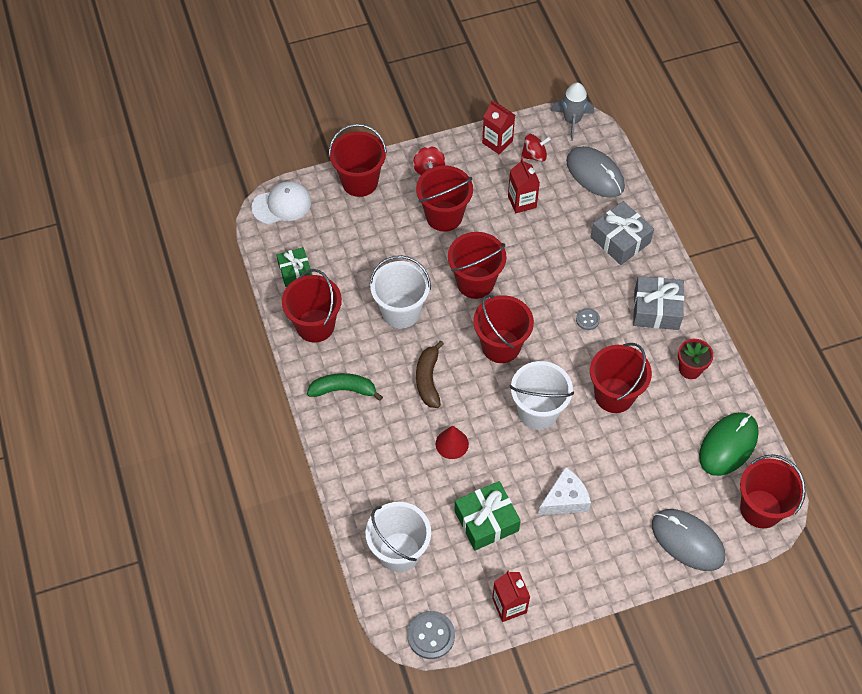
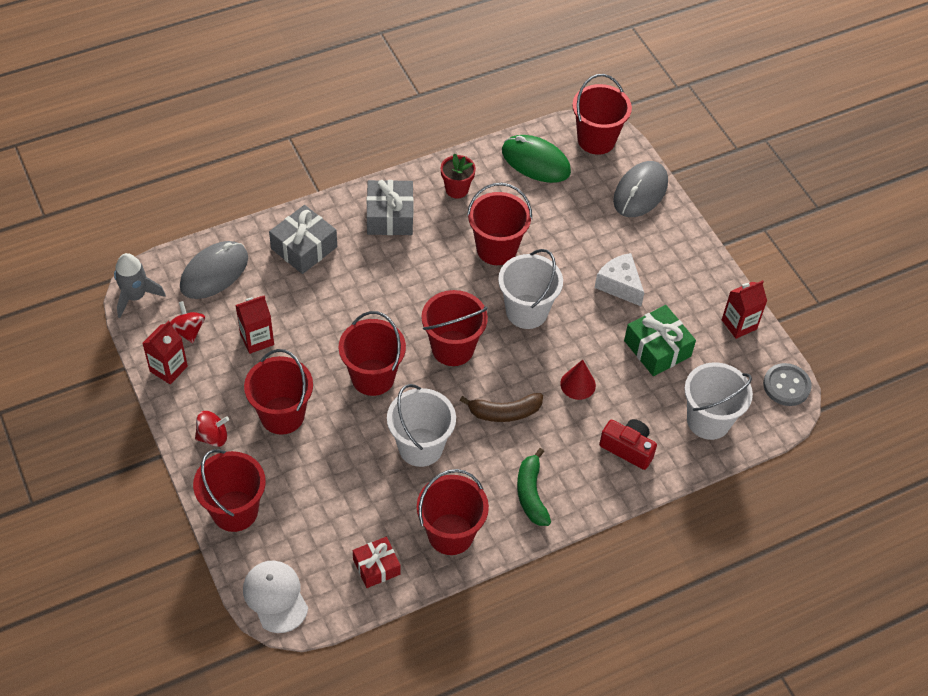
camera: 100 degrees left, 5 degrees down
green gift [277,247,312,287] -> red gift [353,537,401,588]
grey button [576,308,600,330] -> none
none -> red camera [599,419,657,470]

